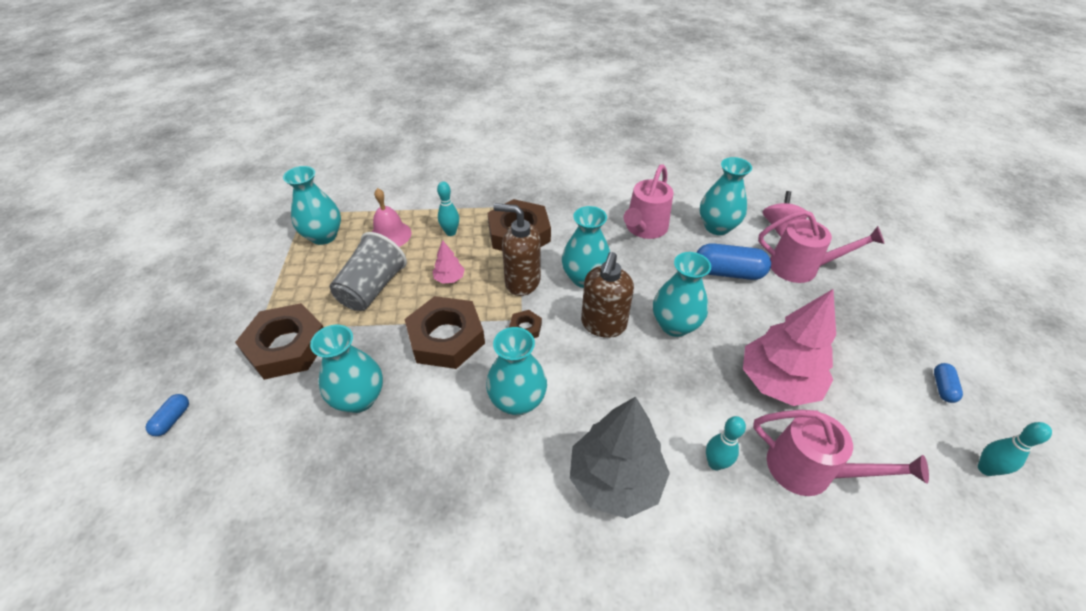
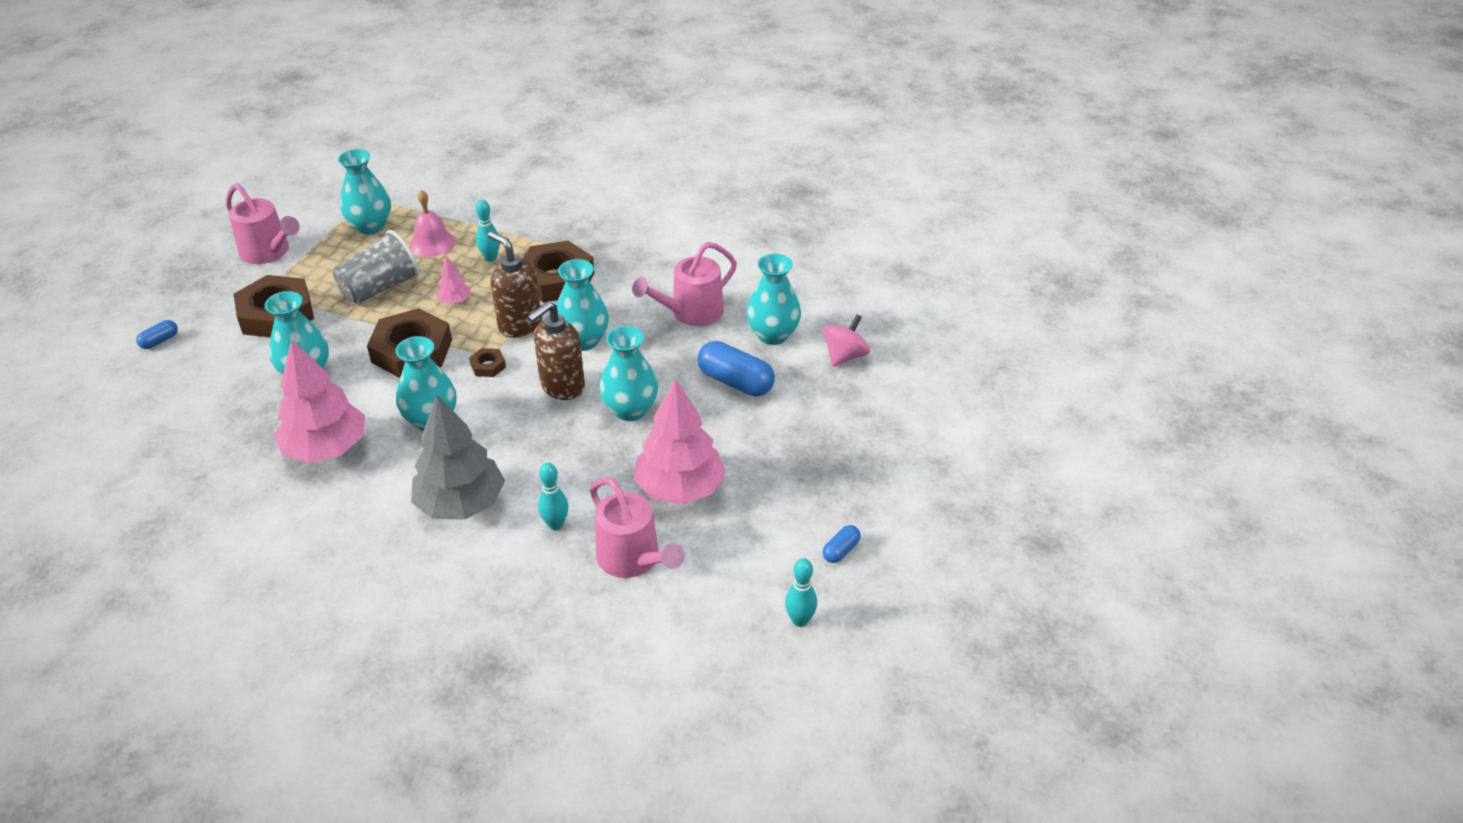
camera: 25 degrees right, 5 degrees down
pink watering can [758,210,885,283] -> pink watering can moved to [226,183,300,264]
none -> pink tree [274,339,365,463]

